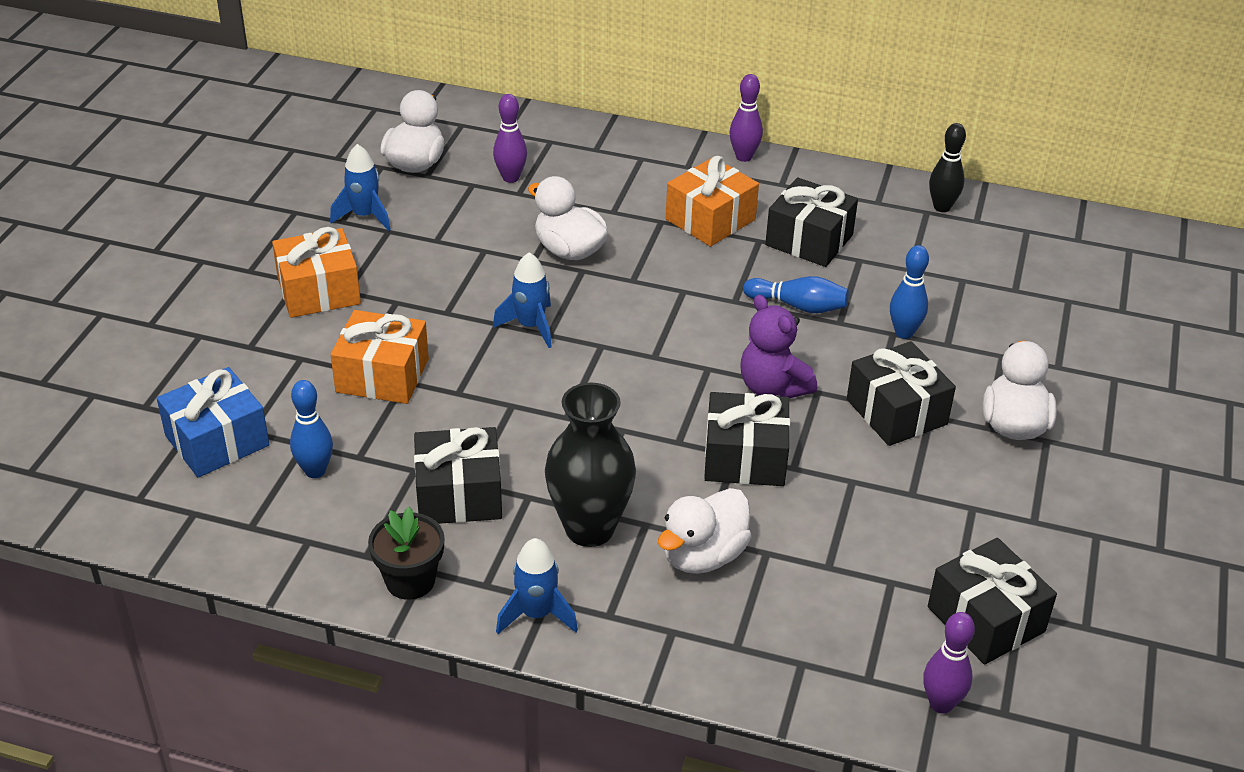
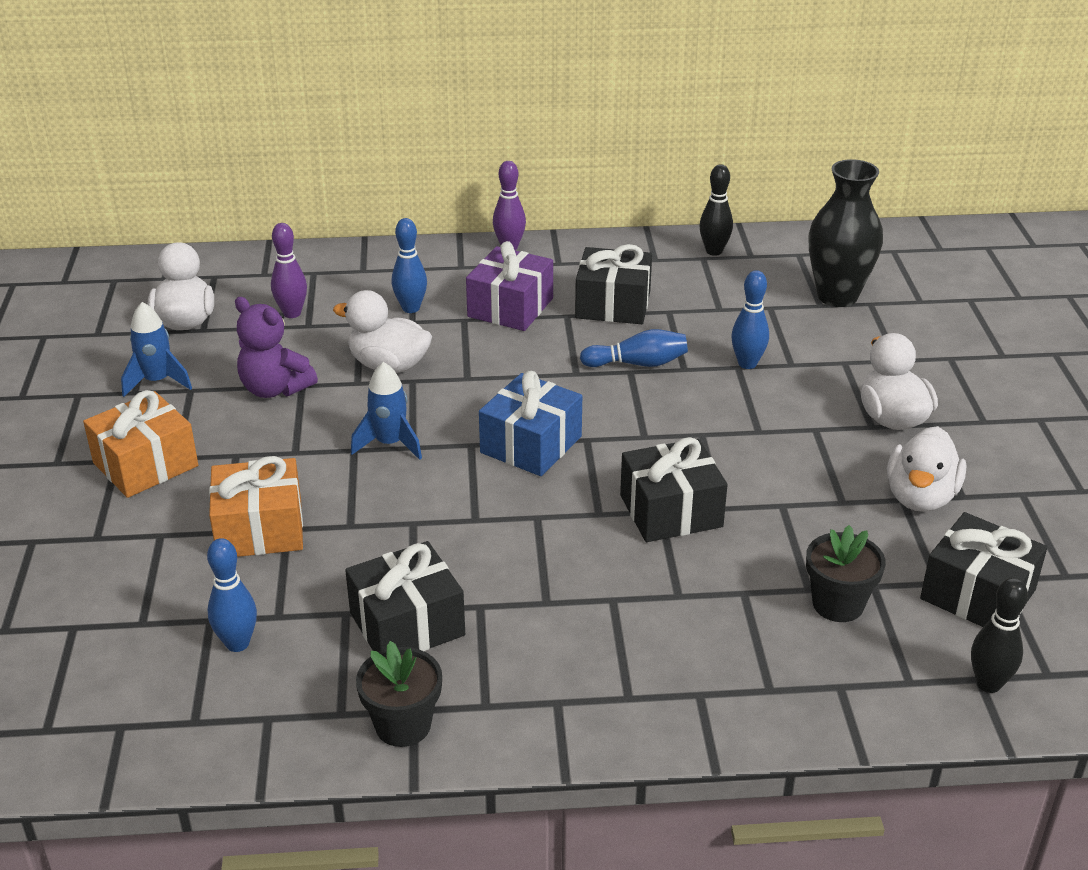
camera: 20 degrees left, 5 degrees down
blue gift [157,367,270,478] -> blue gift moved to [479,371,582,476]
blue rocket [496,538,578,634] -> none
black vase [545,382,636,547] -> black vase moved to [809,159,883,307]
white duck [658,488,752,574] -> white duck moved to [887,426,966,512]
orange gift [666,156,759,247] -> purple gift [466,241,553,331]
purple teddy bear [740,295,817,398] -> purple teddy bear moved to [235,297,318,398]
black gift [847,341,956,446] -> none
purple bowling pin [923,612,975,714] -> black bowling pin [971,578,1028,693]
none -> blue bowling pin [392,218,427,313]
none -> black flower pot [806,525,886,622]

